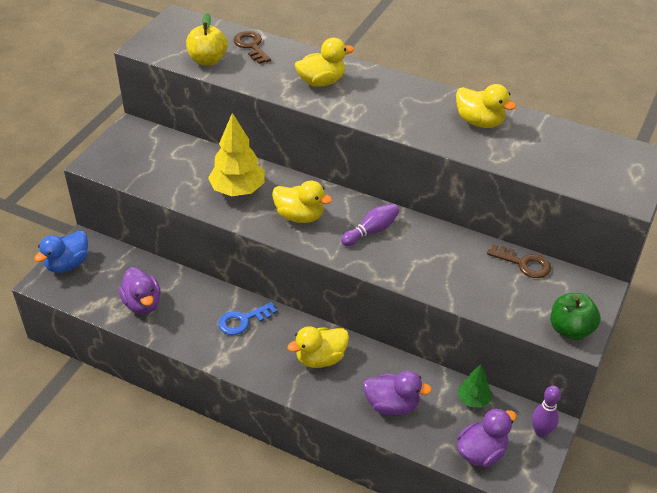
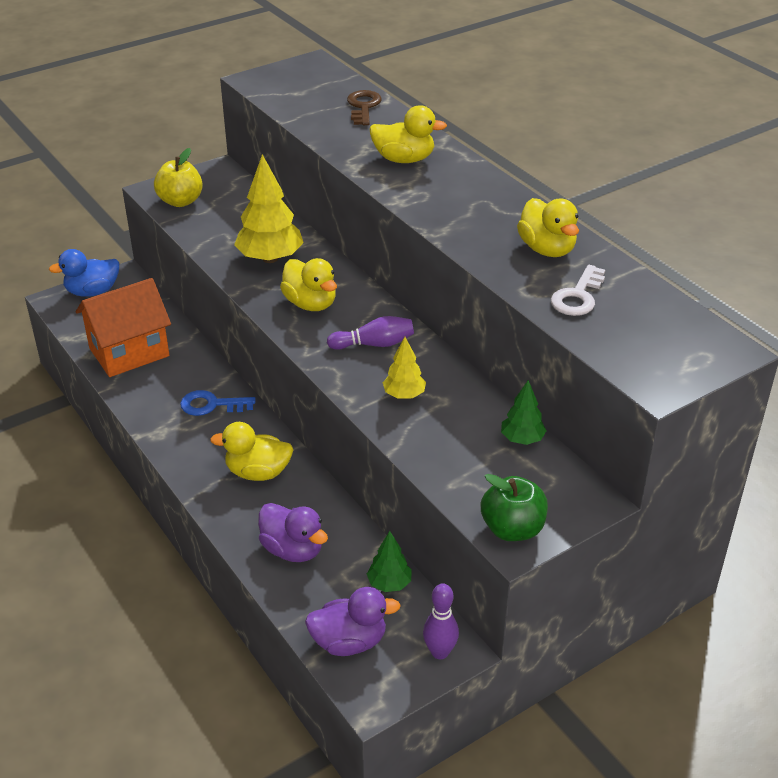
camera: 30 degrees right, 5 degrees down
purple duck [119,267,161,314] -> orange house [76,278,171,377]
yellow apple [186,13,228,66] -> yellow apple moved to [154,148,203,207]
brown key [487,244,551,278] -> green tree [501,380,547,445]
none -> yellow tree [383,337,426,399]
none -> white key [551,265,605,316]

